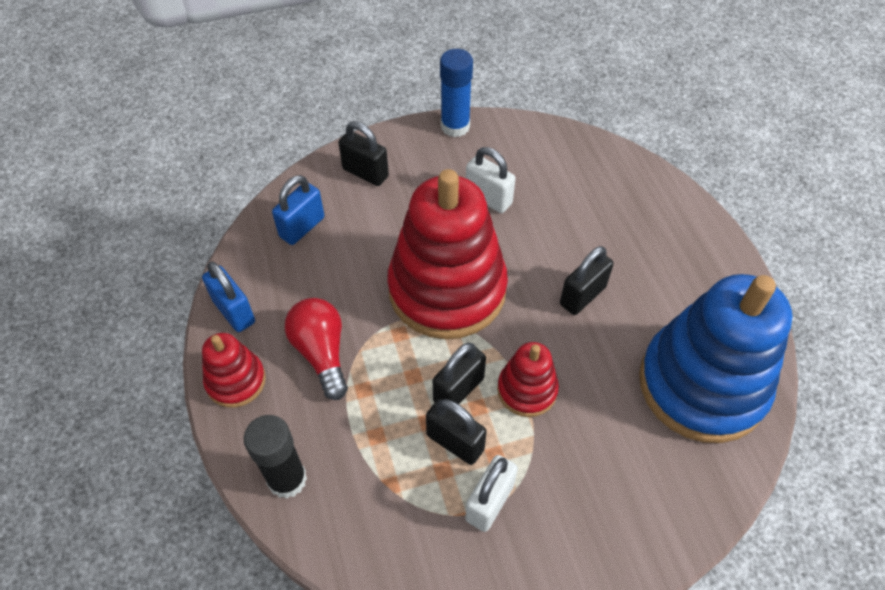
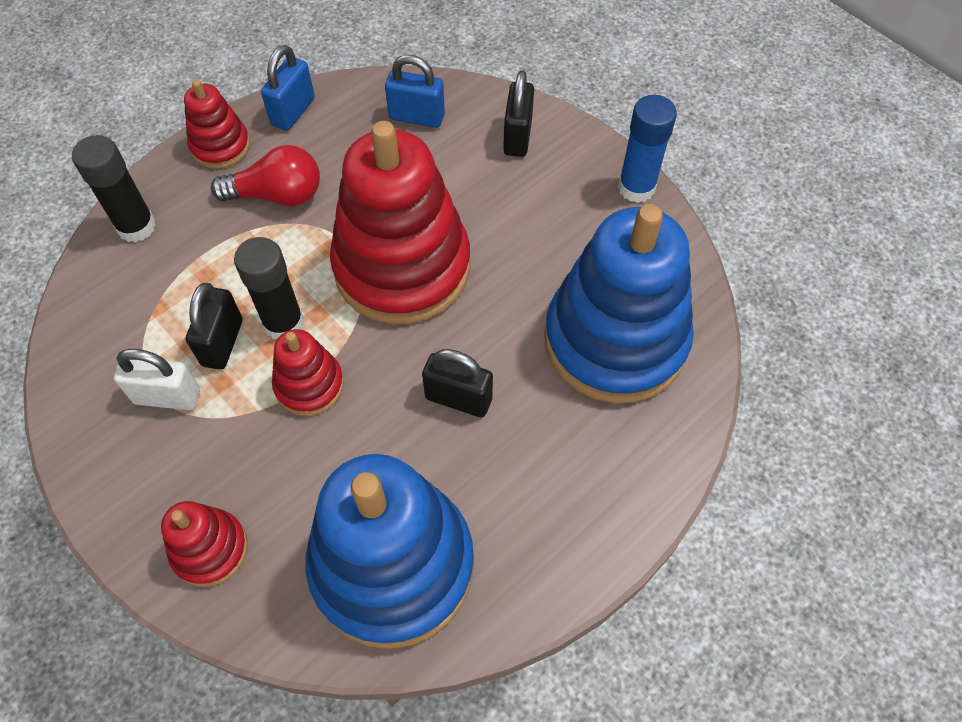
camera: 65 degrees right, 5 degrees up
red light bulb [285,298,348,400] -> red light bulb turned 45 degrees clockwise [211,145,320,206]
black padlock [433,343,486,404] -> black glue stick [234,237,304,339]
white padlock [466,147,516,213] -> none
none -> red stacking toy [161,501,248,587]
none -> blue stacking toy [544,204,694,403]

